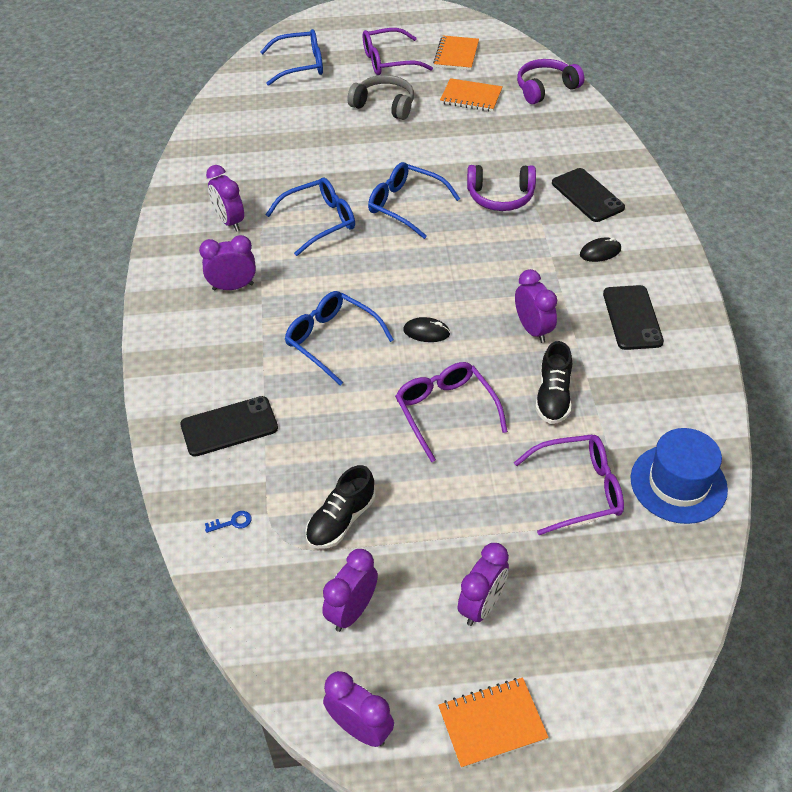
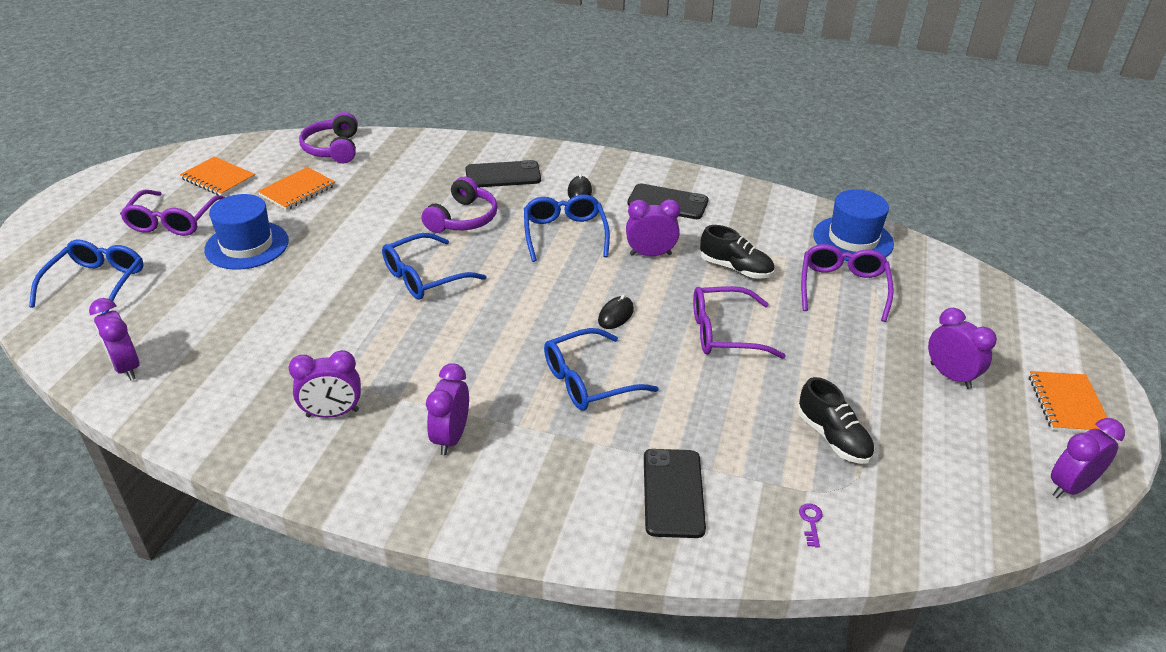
camera: 70 degrees left, 10 degrees down
blue key [205,511,252,533] -> purple key [799,503,823,548]
blue glasses [265,178,355,256] -> blue glasses moved to [524,194,610,262]
purple clock [322,549,378,632] -> purple clock moved to [89,298,140,380]
grey headphones [347,75,414,120] -> blue hat [204,194,289,270]

